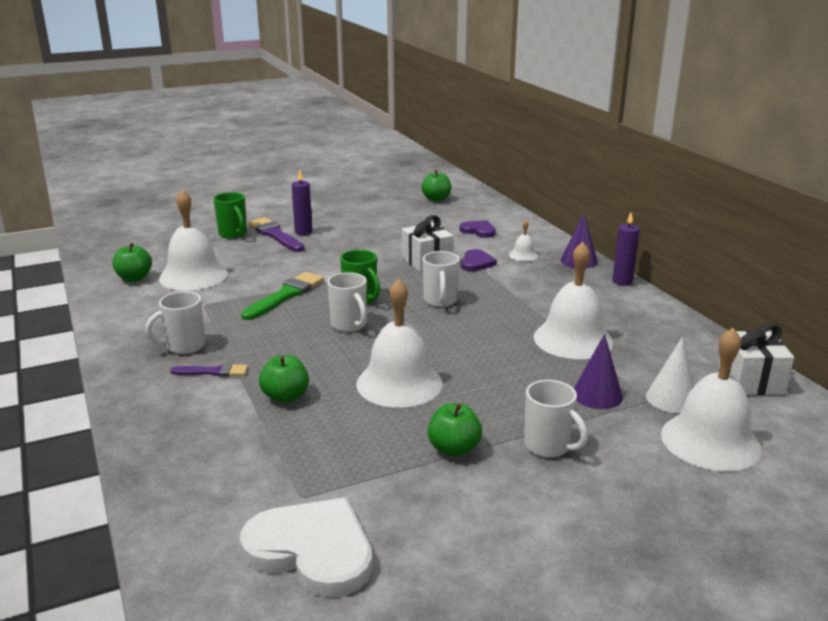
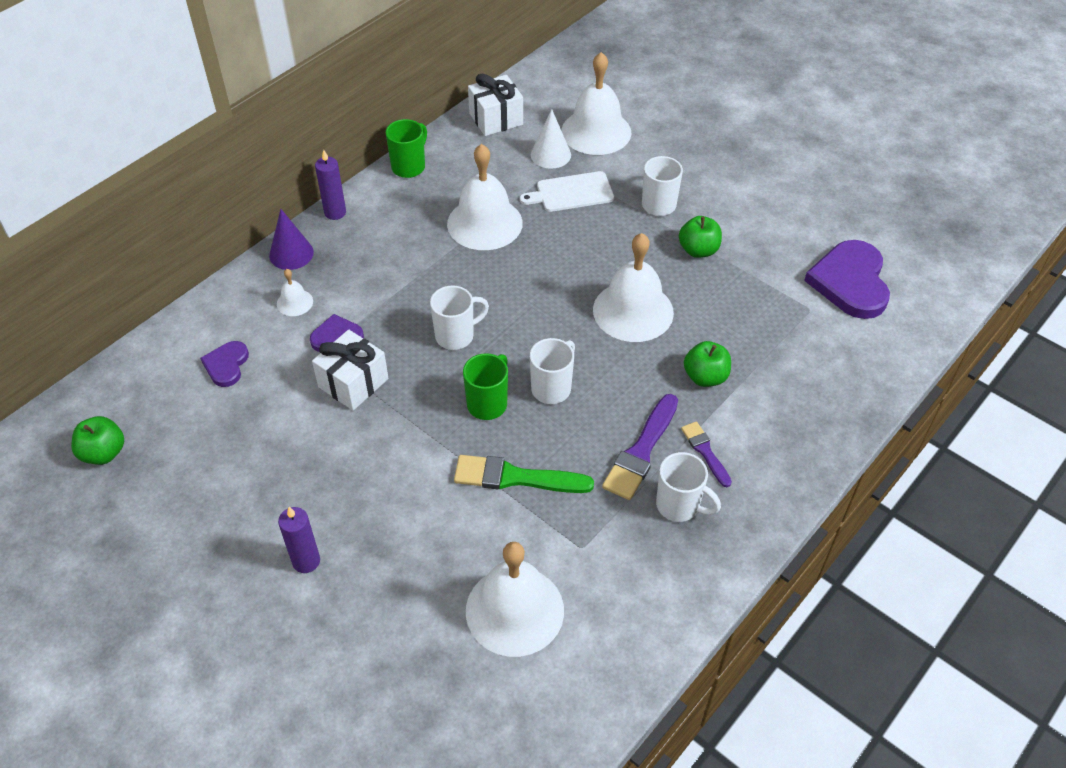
camera: 115 degrees left, 25 degrees up
green apple [112,243,152,282] -> none
green mug [213,192,247,239] -> green mug moved to [386,119,427,178]
white heart [240,498,372,598] -> purple heart [804,240,890,319]
purple brush [248,217,305,252] -> purple brush moved to [602,394,678,500]
purple cone [574,334,623,409] -> white cutting board [520,171,614,212]

